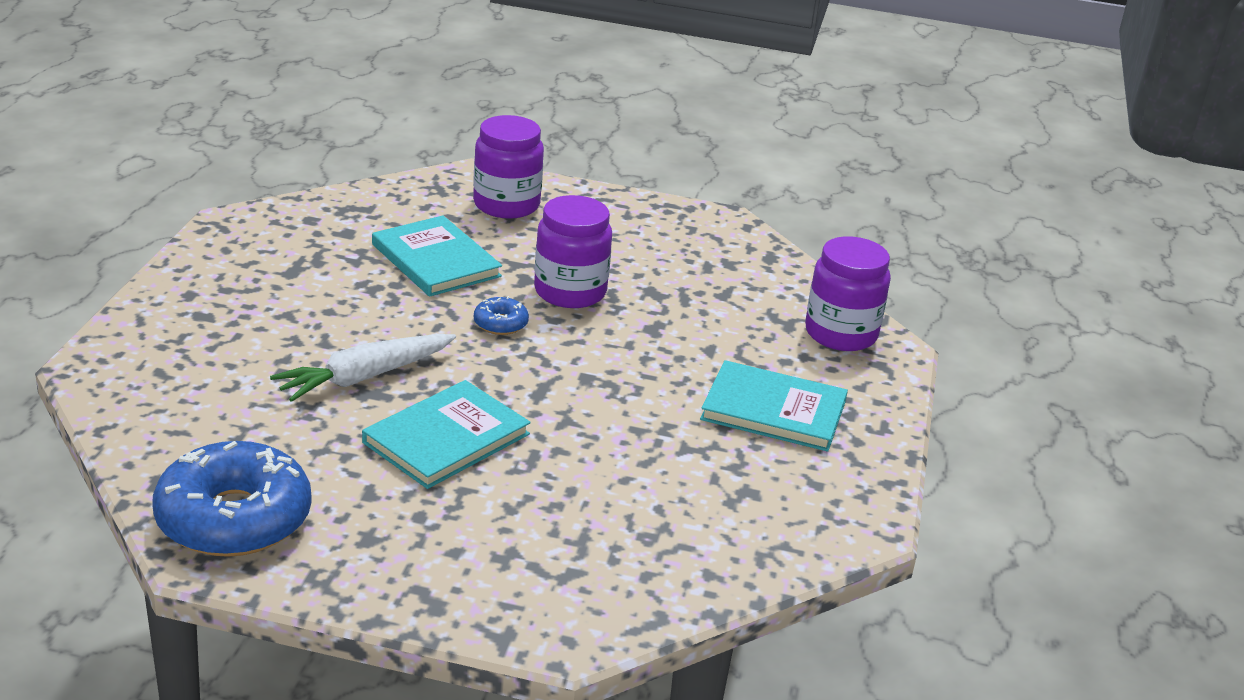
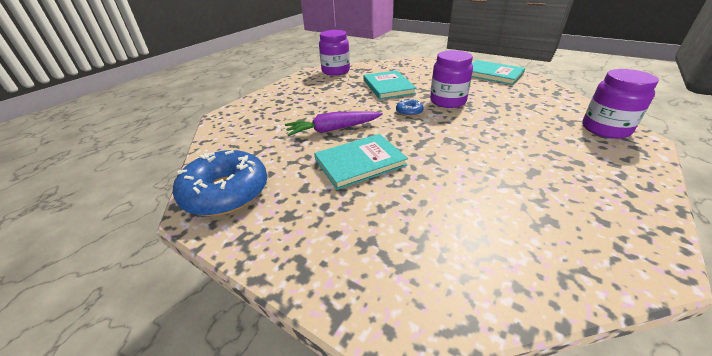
camera: 25 degrees right, 5 degrees up
white carrot [270,334,456,402] -> purple carrot [285,111,383,136]
purple jar [473,115,544,219] -> purple jar moved to [319,30,350,76]
turquoise book [700,360,848,452] -> turquoise book moved to [472,60,525,85]

